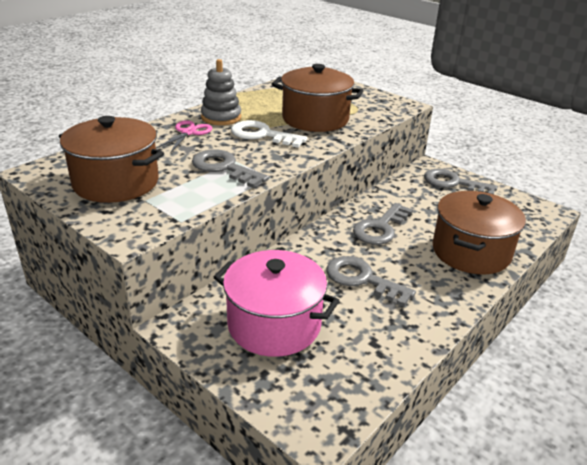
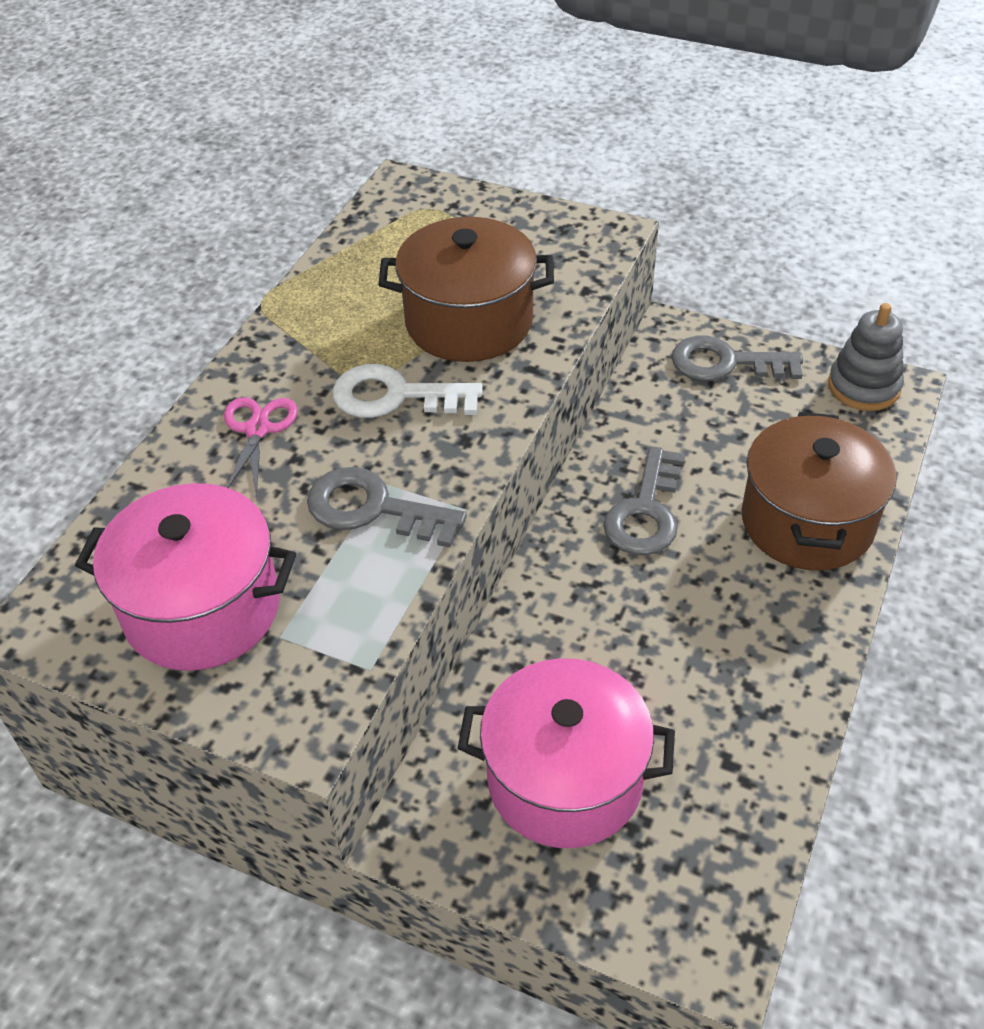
camera: 15 degrees left, 15 degrees up
brown pot [59,116,164,203] -> pink pot [75,483,296,671]
grey stacking toy [201,59,241,125] -> grey stacking toy moved to [828,303,904,411]
grey key [326,256,416,307] -> none

